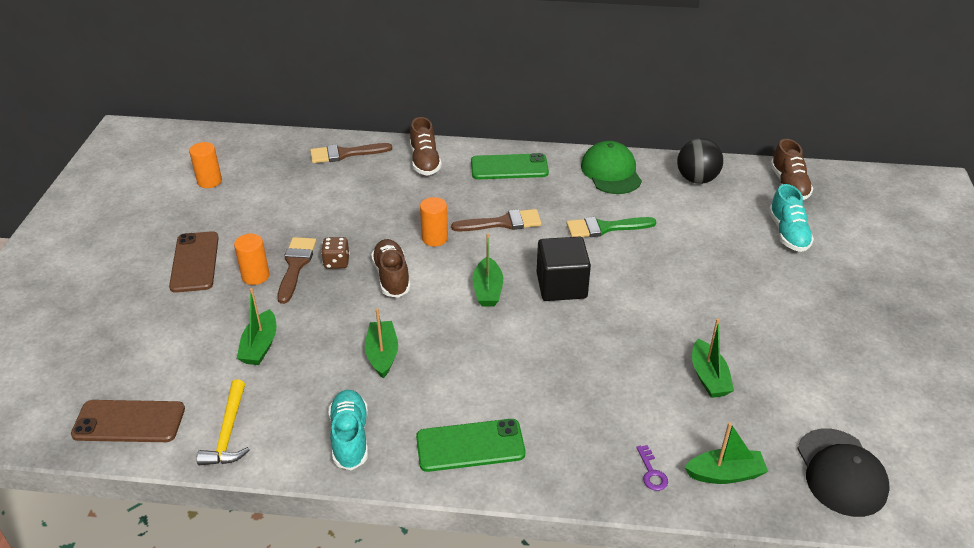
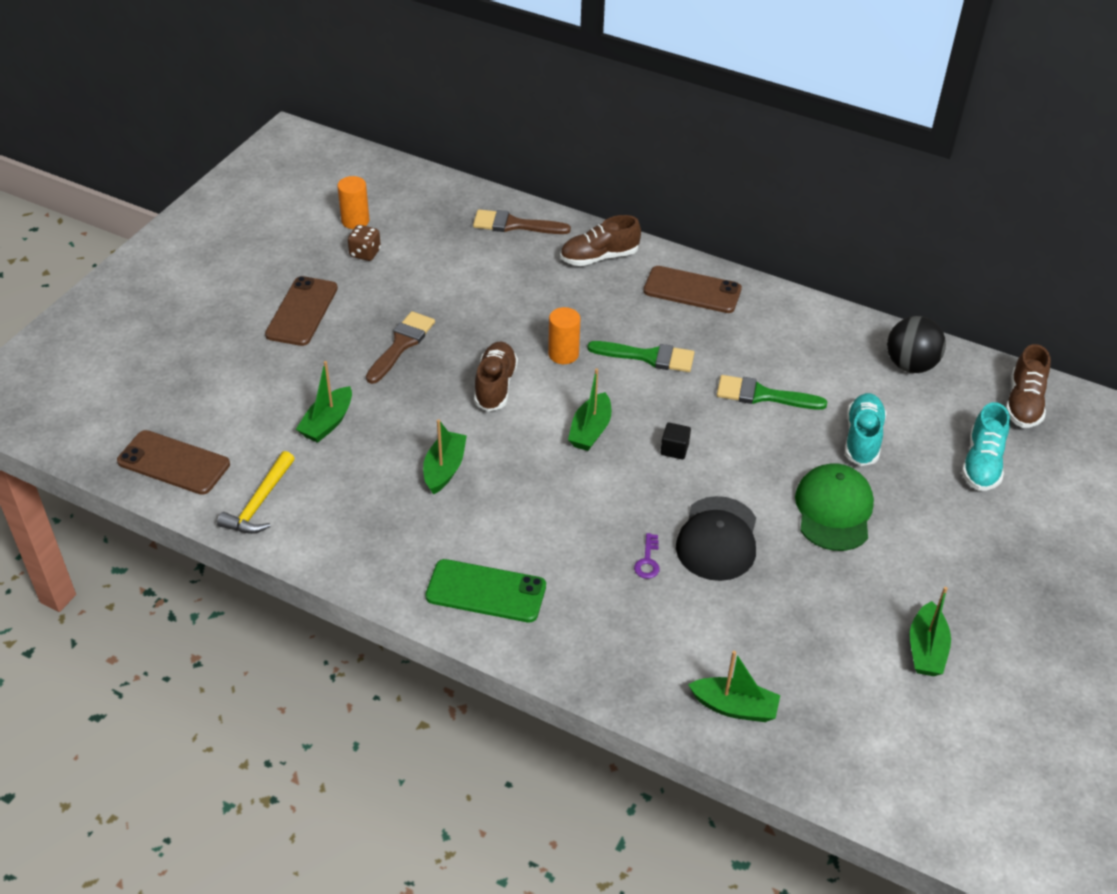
camera: 20 degrees right, 5 degrees up
orange cylinder [234,234,270,285] -> none
brown dice [321,237,350,269] -> brown dice moved to [348,225,381,261]
turquoise shoe [329,390,368,470] -> turquoise shoe moved to [845,393,887,466]
brown shoe [410,117,442,175] -> brown shoe turned 60 degrees clockwise [560,215,641,266]
brown brush [451,209,541,231] -> green brush [588,341,694,372]
green phone [471,153,549,179] -> brown phone [643,266,742,313]
black cube [537,237,591,301] -> black cube [660,422,691,460], size x0.46
green cap [581,141,642,194] -> green cap moved to [795,463,874,551]
purple key [636,445,668,491] -> purple key moved to [634,533,660,579]
green boat [692,319,734,398] -> green boat moved to [910,587,951,676]
black cap [797,428,890,517] -> black cap moved to [676,496,756,581]

